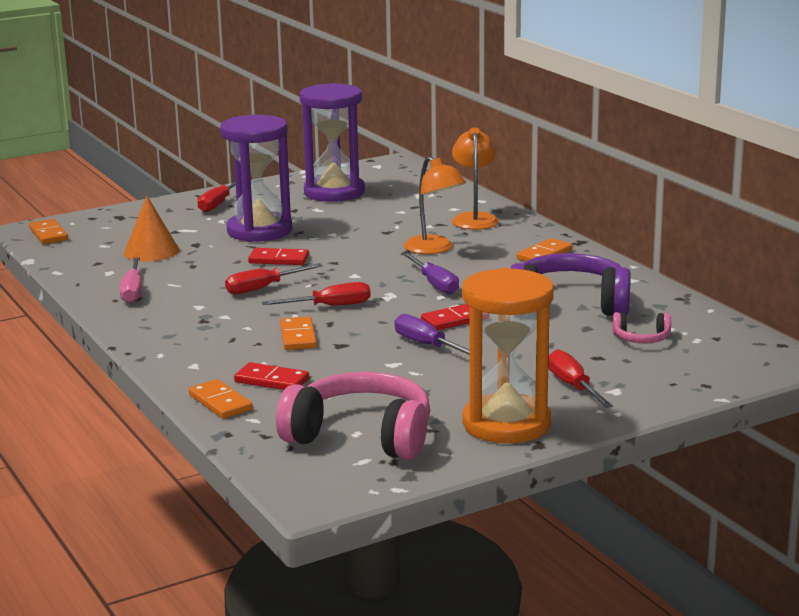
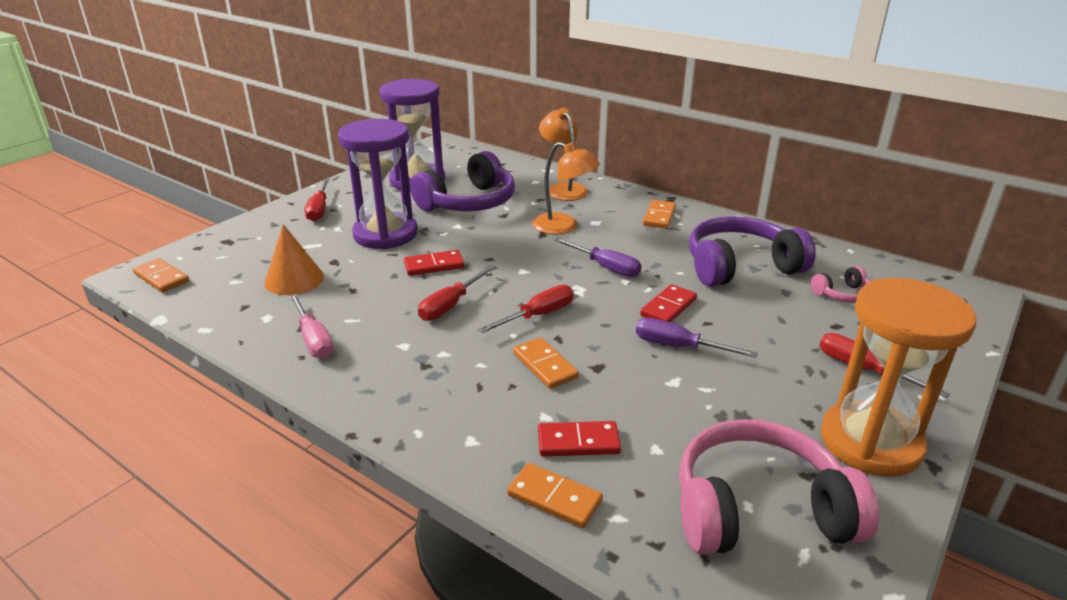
camera: 25 degrees left, 10 degrees up
none -> purple headphones [410,151,515,211]

